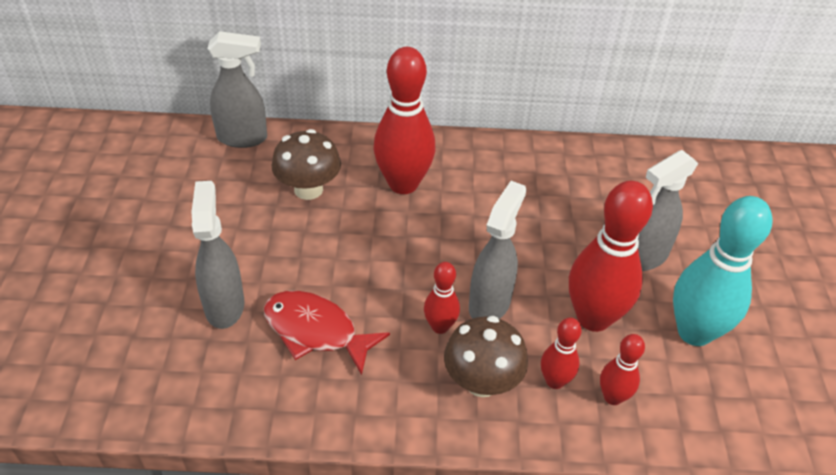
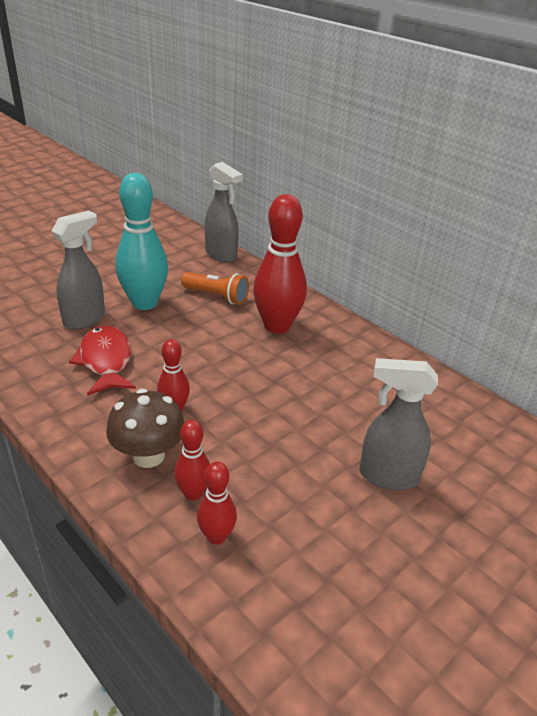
camera: 45 degrees right, 10 degrees down
brown mushroom [272,129,341,200] -> orange flashlight [181,272,249,305]
grey spray bottle [469,181,526,319] -> none
red bowling pin [569,181,653,332] -> none
turquoise bowling pin [673,196,772,346] -> turquoise bowling pin moved to [115,173,168,310]

